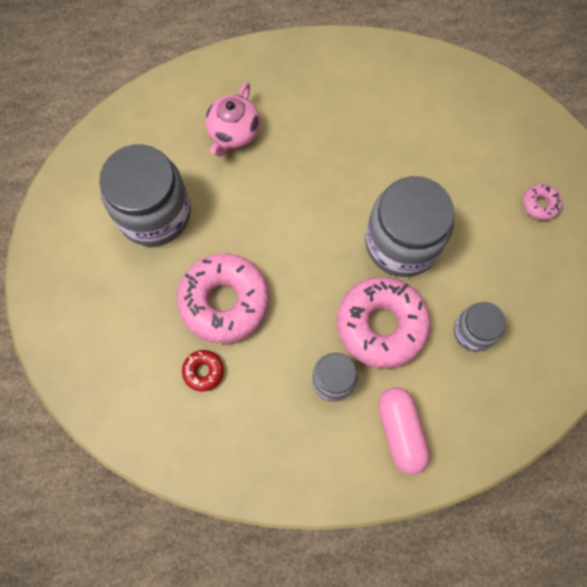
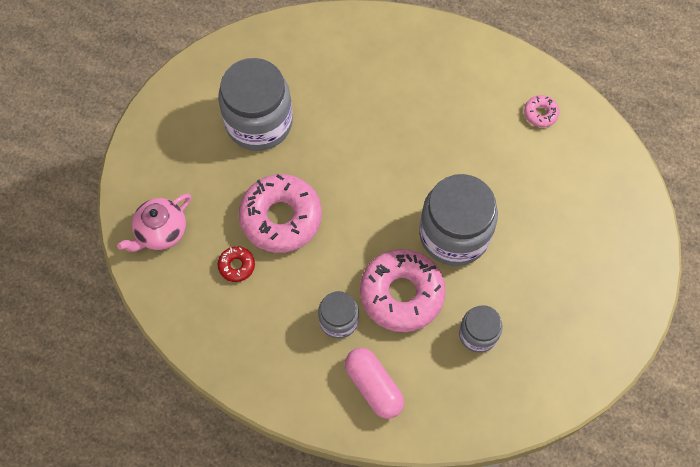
camera: 25 degrees right, 5 degrees down
pink teapot [205,82,260,157] -> pink teapot moved to [117,193,191,252]
pink capsule [378,387,430,474] -> pink capsule turned 45 degrees counterclockwise [345,348,404,419]
pink donut [523,184,562,220] -> pink donut moved to [524,95,559,127]

